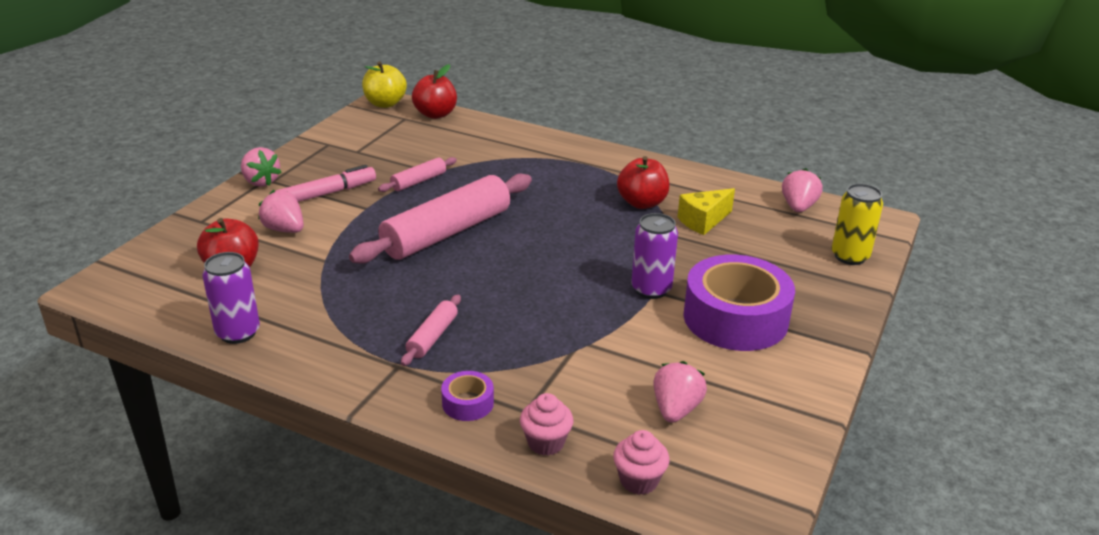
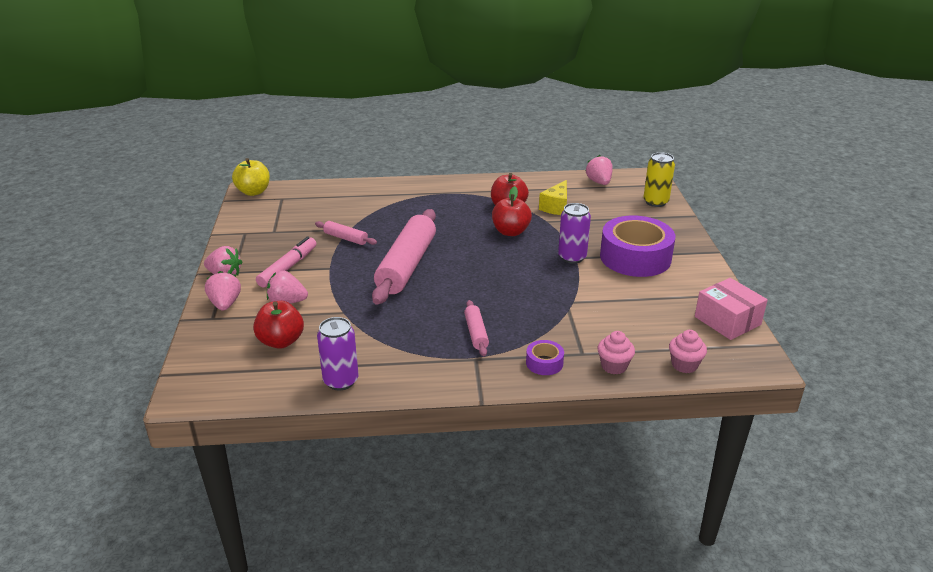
camera: 30 degrees left, 0 degrees up
pink rolling pin [378,157,457,192] -> pink rolling pin turned 75 degrees counterclockwise [315,221,377,245]
red apple [412,64,457,119] -> red apple moved to [492,186,532,236]
pink strawberry [653,361,707,423] -> pink strawberry moved to [205,271,241,311]
none -> pink box [695,278,768,340]

